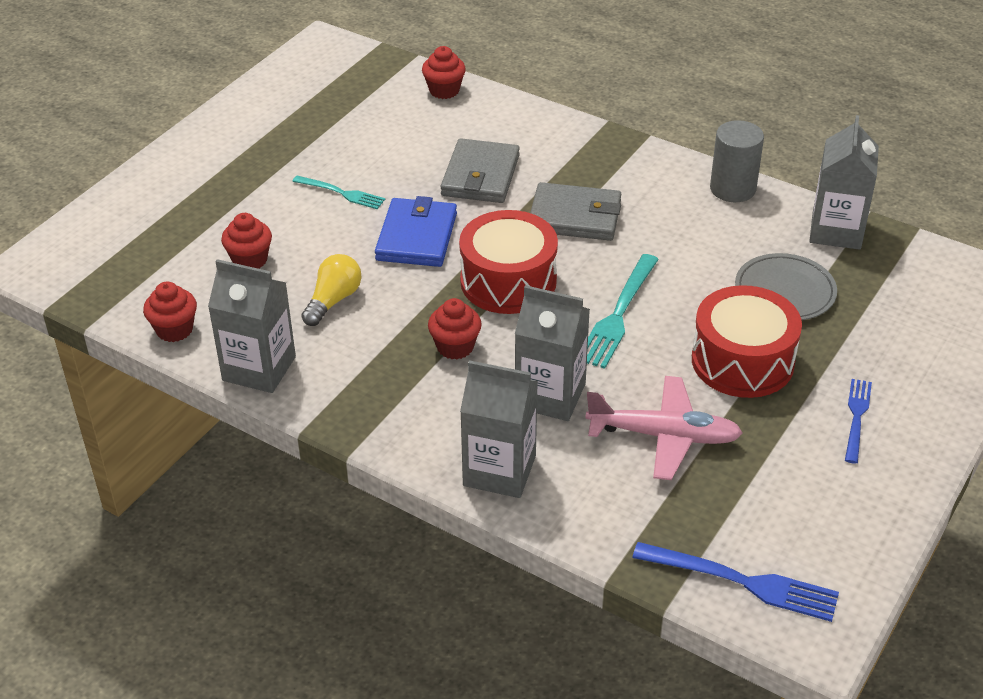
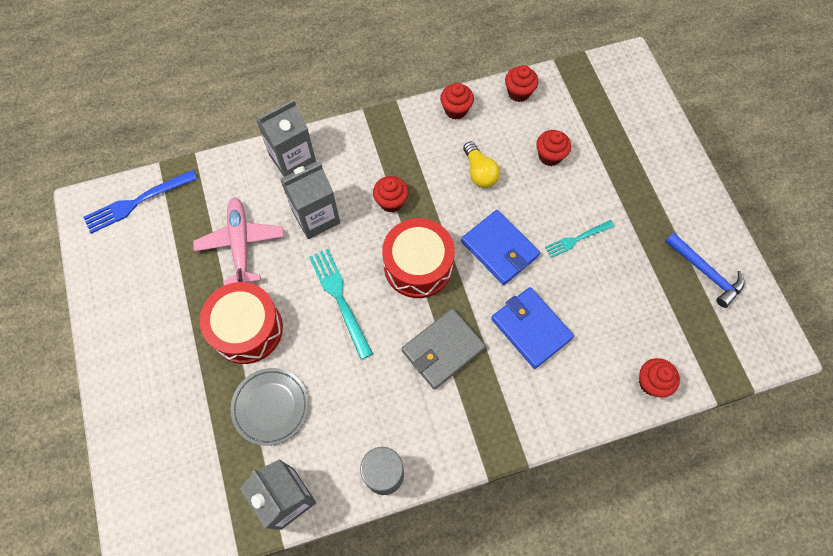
camera: 130 degrees right, 25 degrees up
grey carton [208,259,296,393] -> red cupcake [440,83,474,120]
grey wallet [440,138,520,203] -> blue wallet [491,287,574,369]
pink plane [585,376,742,480] -> pink plane turned 120 degrees clockwise [193,197,284,285]
blue fork [845,379,872,464] -> none
none -> blue hammer [665,233,744,308]

